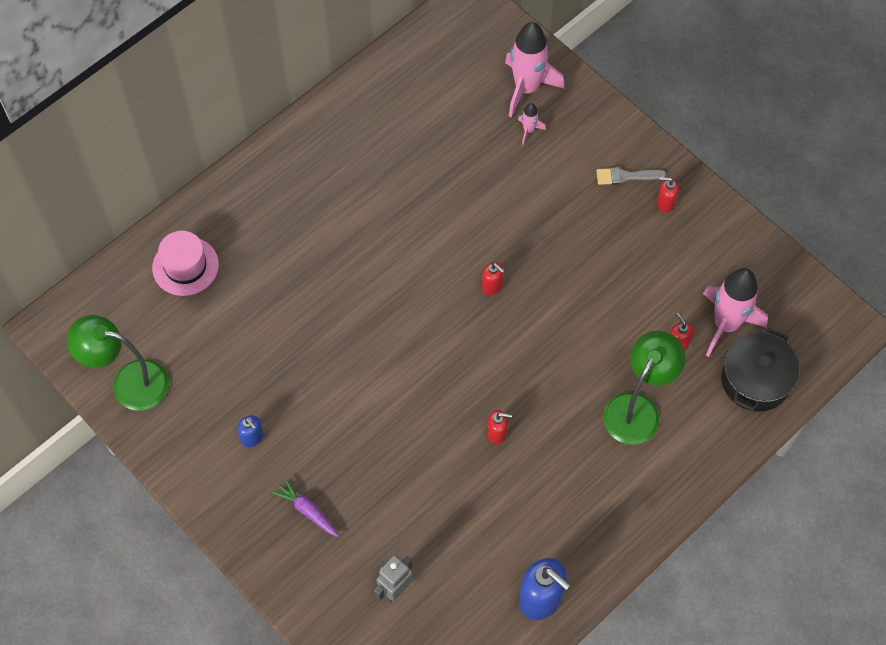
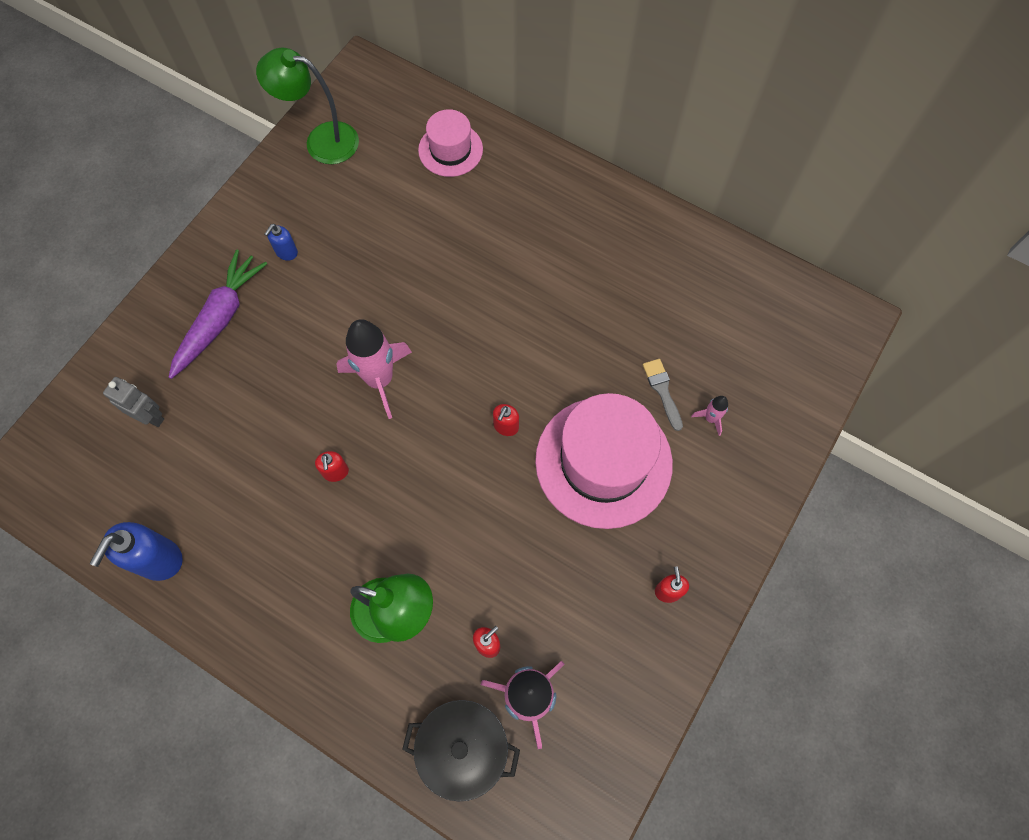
camera: 75 degrees right, 5 degrees up
green lamp [67,315,169,411] -> green lamp turned 75 degrees counterclockwise [256,48,359,164]
purple carrot [272,478,339,537] -> purple carrot [169,249,267,379], size x1.85
pink rocket [505,22,565,118] -> pink rocket moved to [337,319,412,419]
grey brush [597,167,666,185] -> grey brush moved to [643,359,683,431]
none -> pink hat [535,393,673,529]

